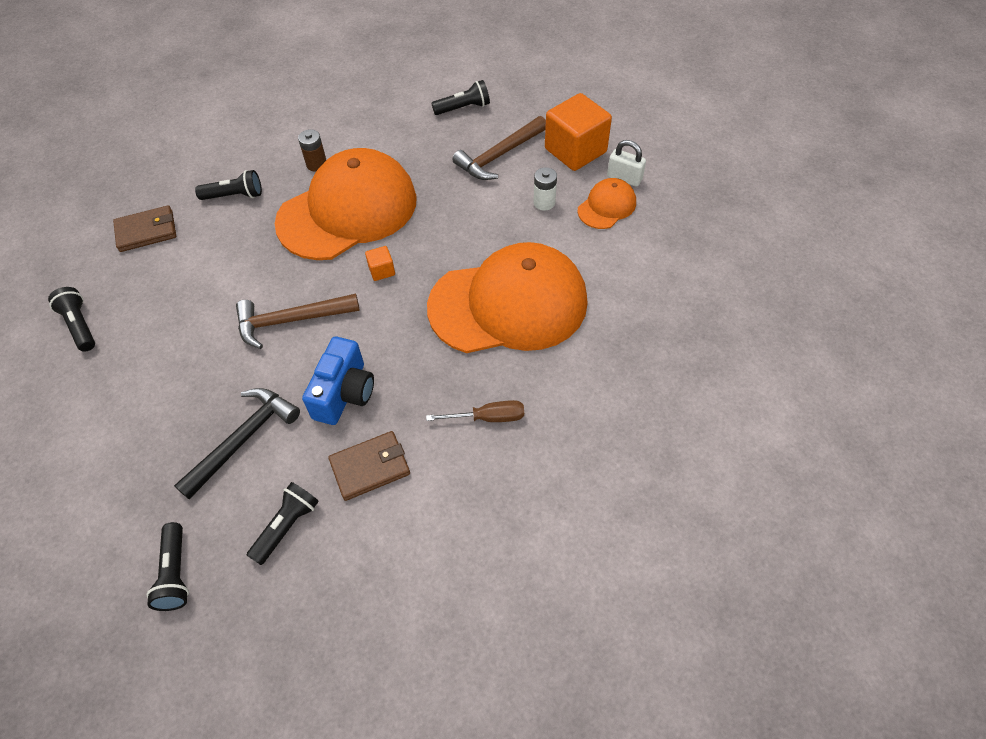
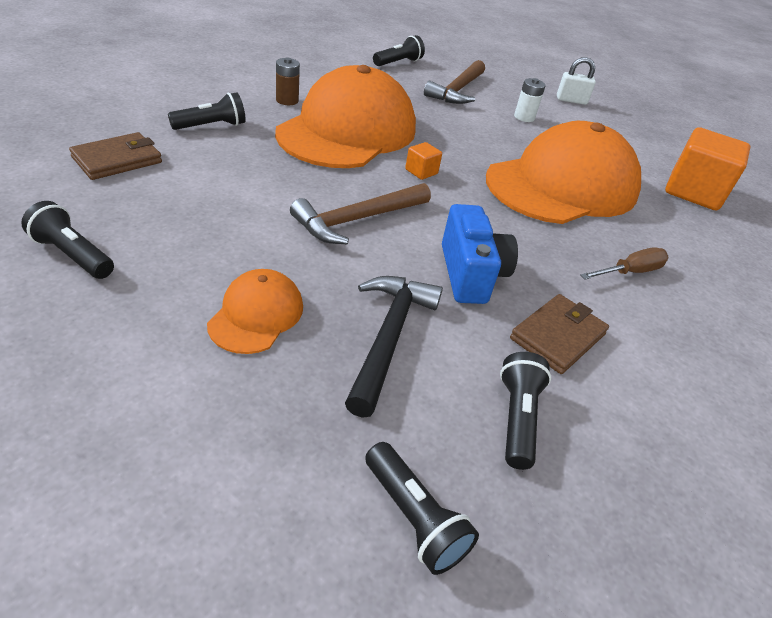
camera: 30 degrees left, 15 degrees down
orange cube [545,93,612,171] -> orange cube moved to [665,127,751,211]
orange cap [577,178,636,229] -> orange cap moved to [207,269,303,354]

